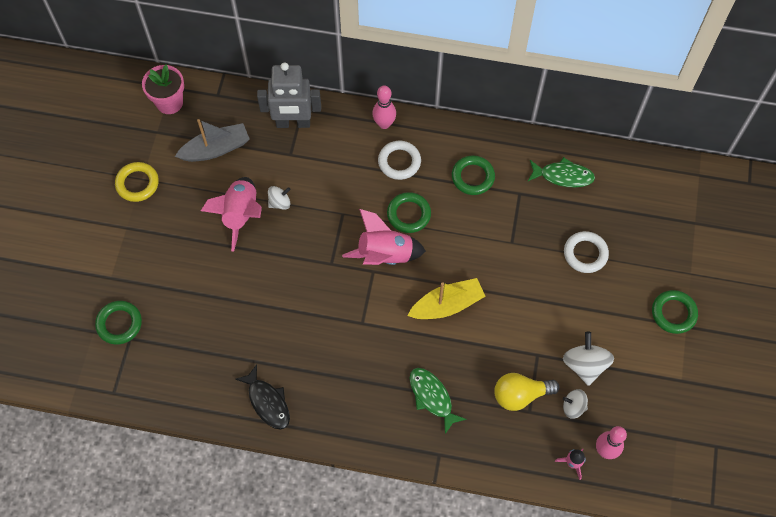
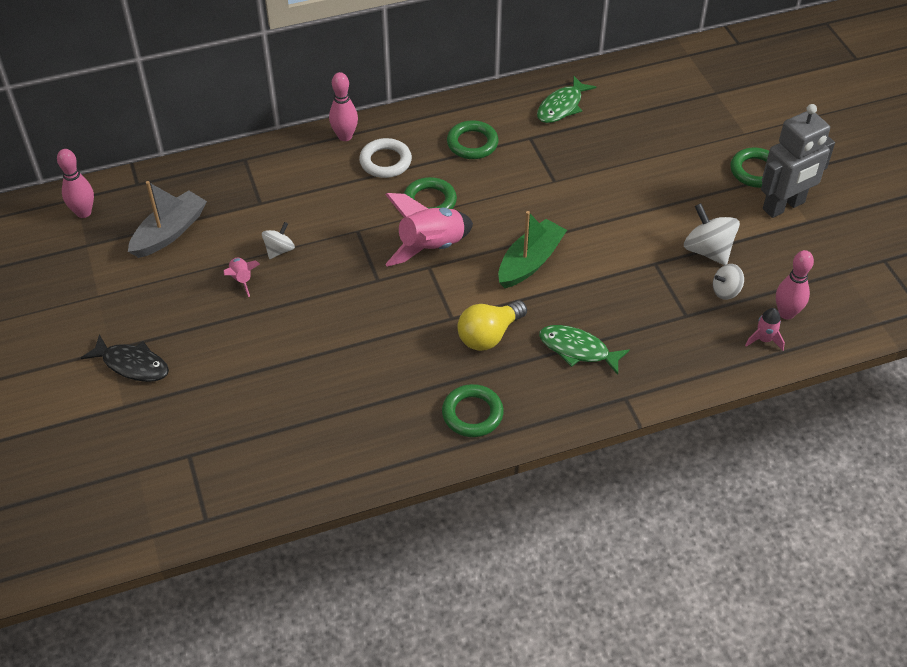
camera: 30 degrees left, 15 degrees down
green ring [95,301,142,345] -> green ring moved to [442,384,504,437]
yellow ring [115,162,159,202] -> none
pink flower pot [142,65,184,114] -> pink bowling pin [57,149,94,218]
pink rocket [201,177,262,252] -> pink rocket [223,258,260,297], size x0.49
black fish [235,364,290,429] -> black fish moved to [81,334,169,382]
grey robot [257,62,321,128] -> grey robot moved to [761,104,835,218]
yellow boat [408,278,486,319] -> green boat [498,211,567,288]
yellow light bulb [495,373,559,411] -> yellow light bulb moved to [457,300,527,351]
green fish [528,157,595,188] -> green fish turned 150 degrees clockwise [537,76,596,123]
white ring [564,231,609,273] -> none

